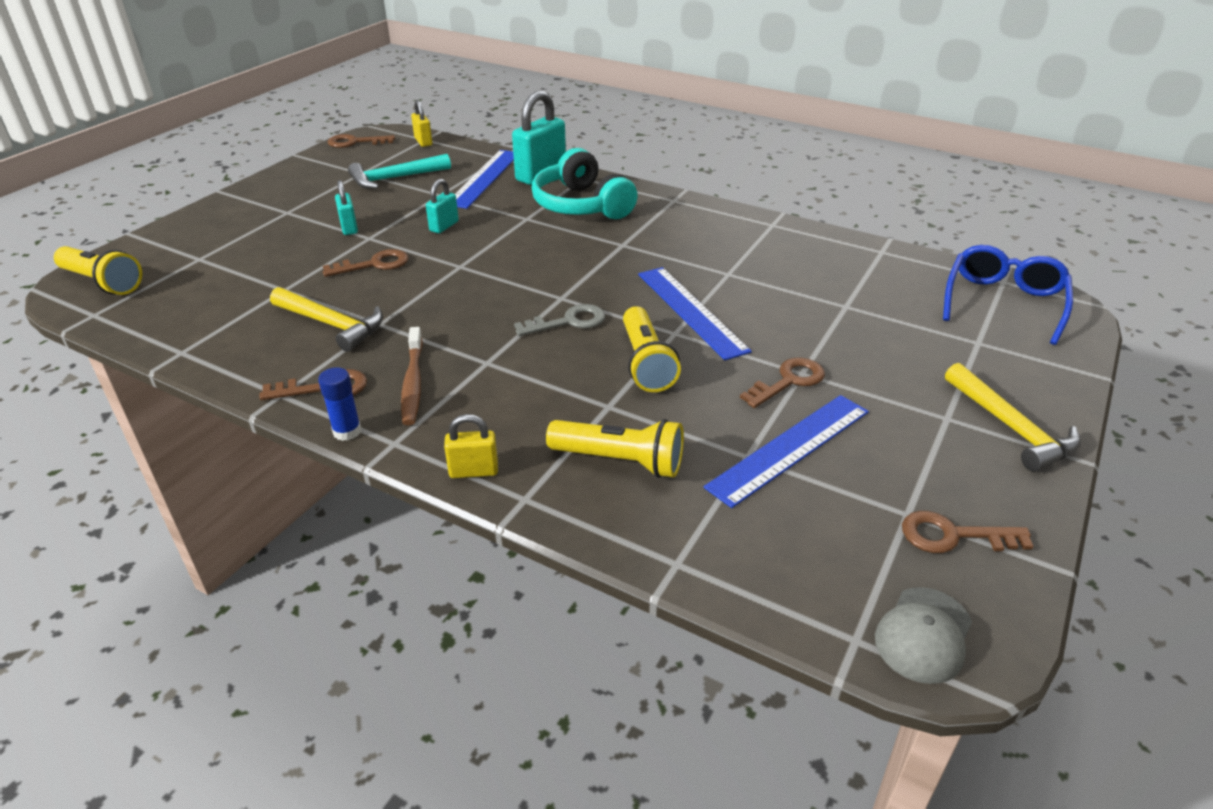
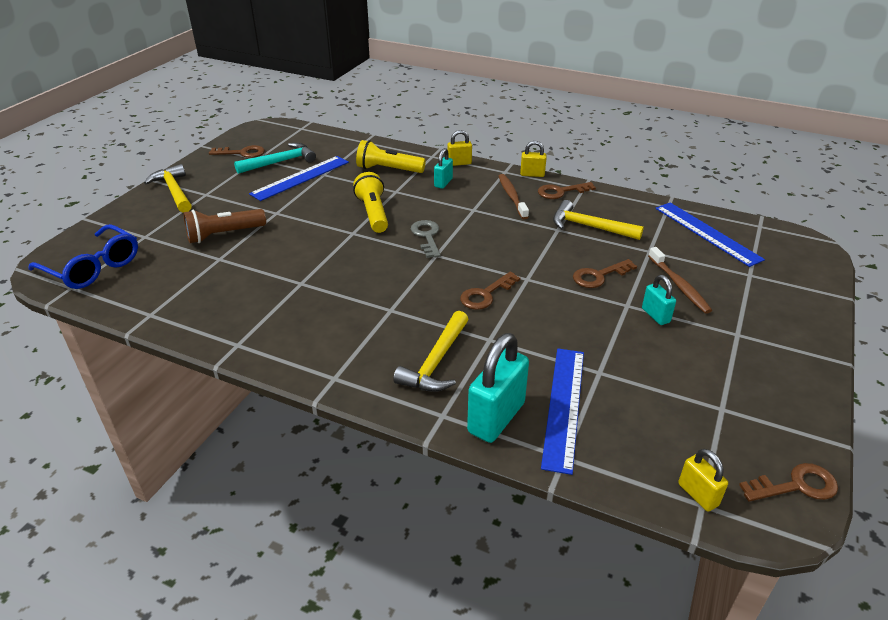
camera: 175 degrees right, 0 degrees up
yellow flashlight [54,246,142,295] -> none
blue glue stick [318,367,361,441] -> yellow padlock [520,141,546,177]
turquoise hammer [348,154,451,189] -> turquoise hammer moved to [234,143,316,174]
turquoise padlock [426,179,459,233] -> turquoise padlock moved to [434,148,453,189]
grey key [514,304,605,336] -> grey key turned 105 degrees clockwise [411,220,441,258]
turquoise headphones [531,148,638,219] -> yellow hammer [393,311,469,392]
blue ruler [638,267,752,360] -> blue ruler moved to [655,202,765,267]
brown key [740,358,825,408] -> brown key moved to [460,272,520,310]
grey cap [875,587,972,684] -> none
blue glasses [943,245,1073,345] -> blue glasses turned 75 degrees counterclockwise [28,224,138,289]
none -> brown flashlight [183,209,266,243]
none -> brown toothbrush [648,247,712,314]

